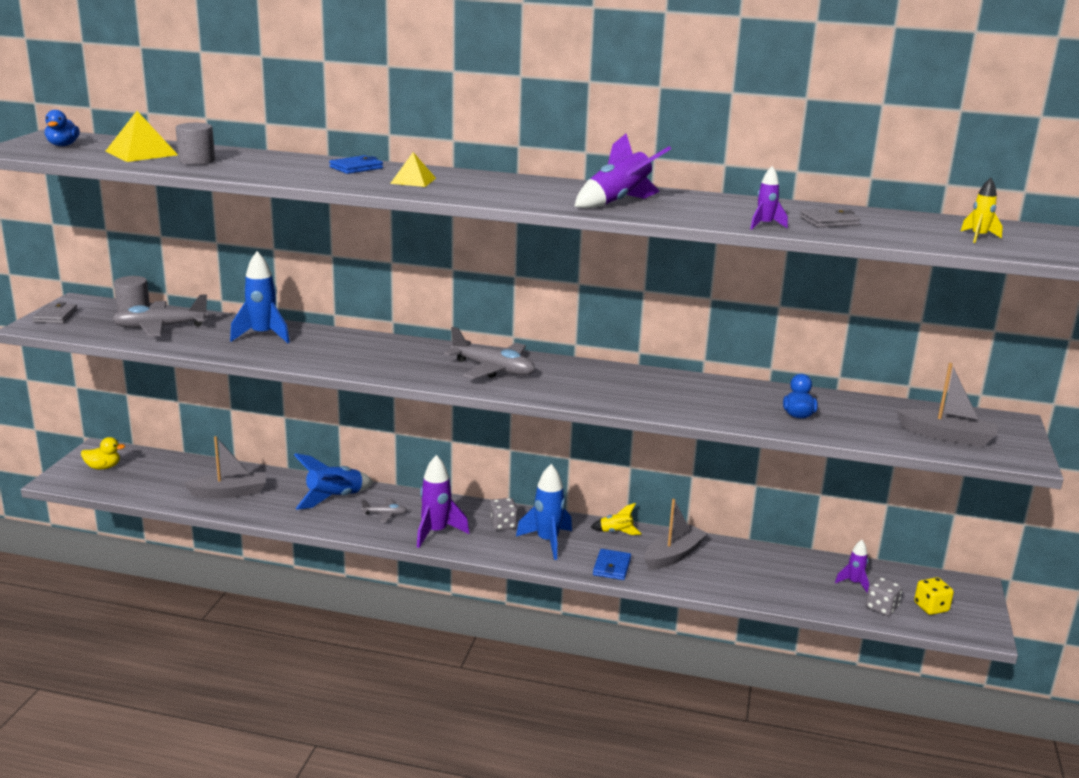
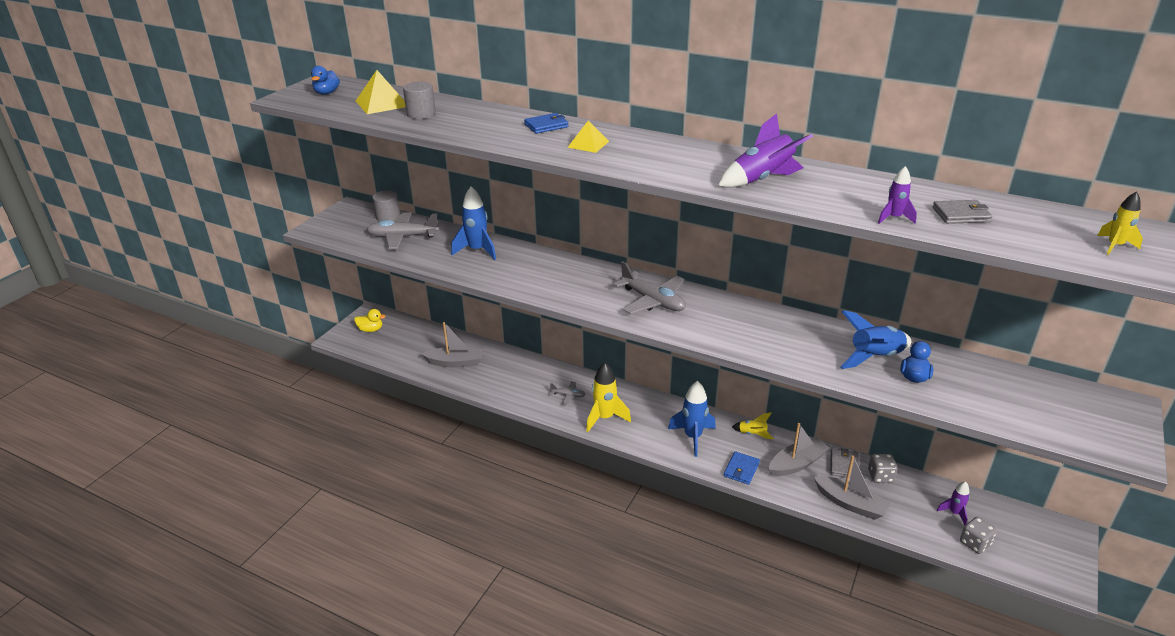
camera: 15 degrees right, 10 degrees up
grey wallet [32,302,78,324] -> grey wallet moved to [831,448,859,478]
blue rocket [294,453,373,510] -> blue rocket moved to [840,310,911,369]
purple rocket [417,455,469,548] -> yellow rocket [586,363,631,432]
grey dice [490,498,518,530] -> grey dice moved to [868,454,898,483]
grey boat [896,363,998,447] -> grey boat moved to [814,455,891,520]
yellow dice [914,577,954,615] -> none

